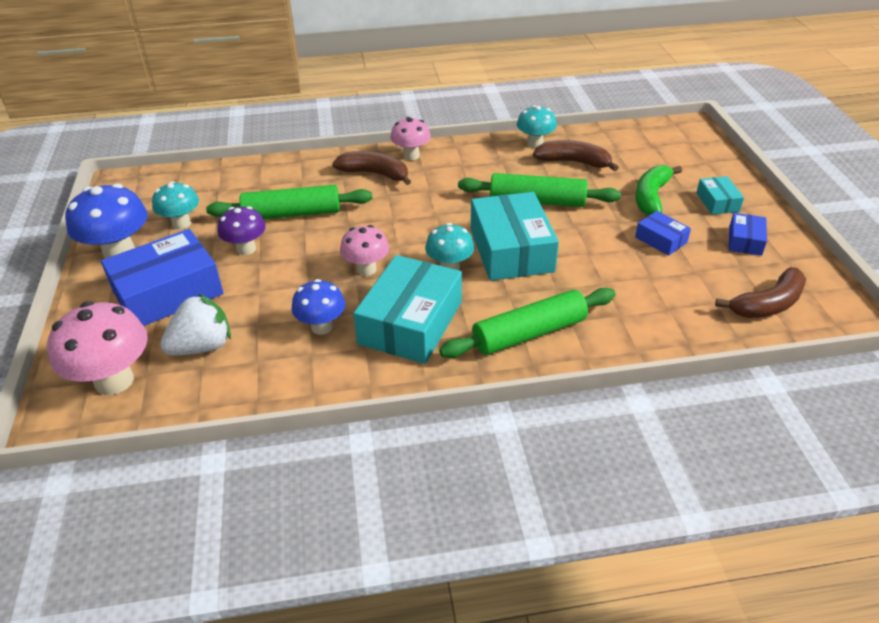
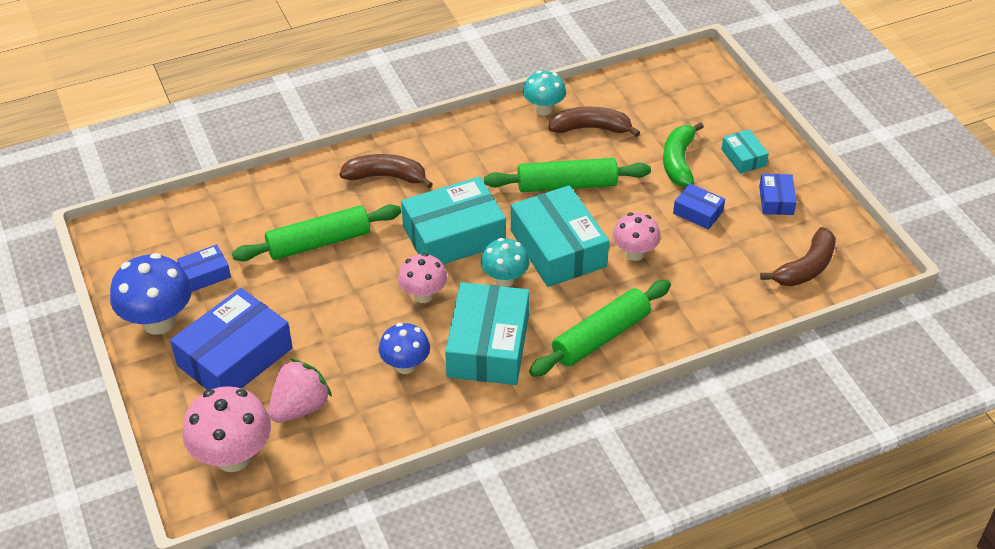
camera: 15 degrees left, 5 degrees up
turquoise mushroom [152,181,199,229] -> blue box [177,244,231,292]
white strawberry [160,293,231,355] -> pink strawberry [268,358,332,423]
purple mushroom [217,206,266,255] -> none
pink mushroom [390,117,431,160] -> pink mushroom moved to [613,213,661,261]
none -> turquoise box [401,177,506,264]

